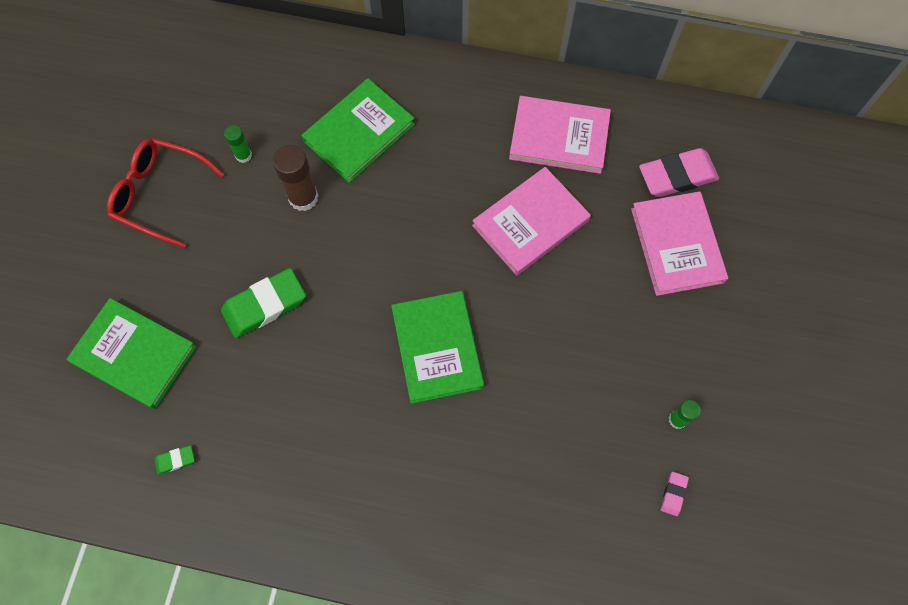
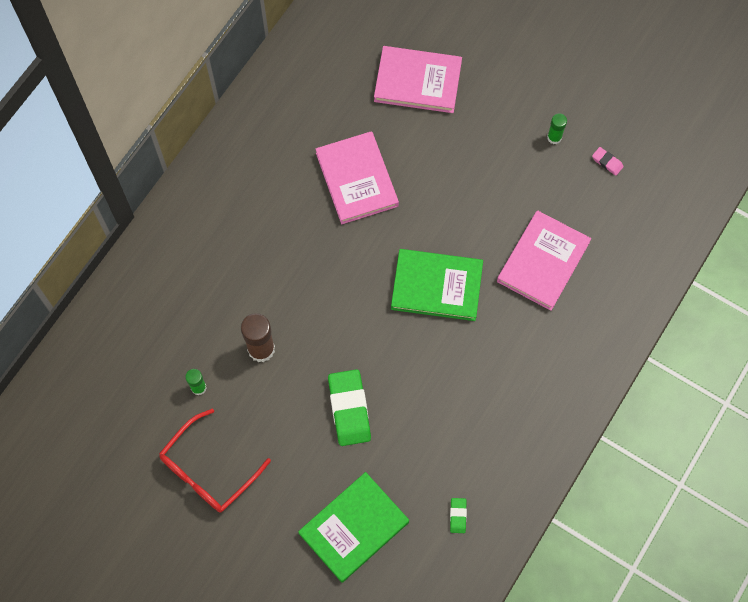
camera: 70 degrees left, 0 degrees up
green book [301,78,415,183] -> none
pink book [509,96,611,174] -> pink book moved to [497,210,591,311]
pink eraser [639,148,719,197] -> none

